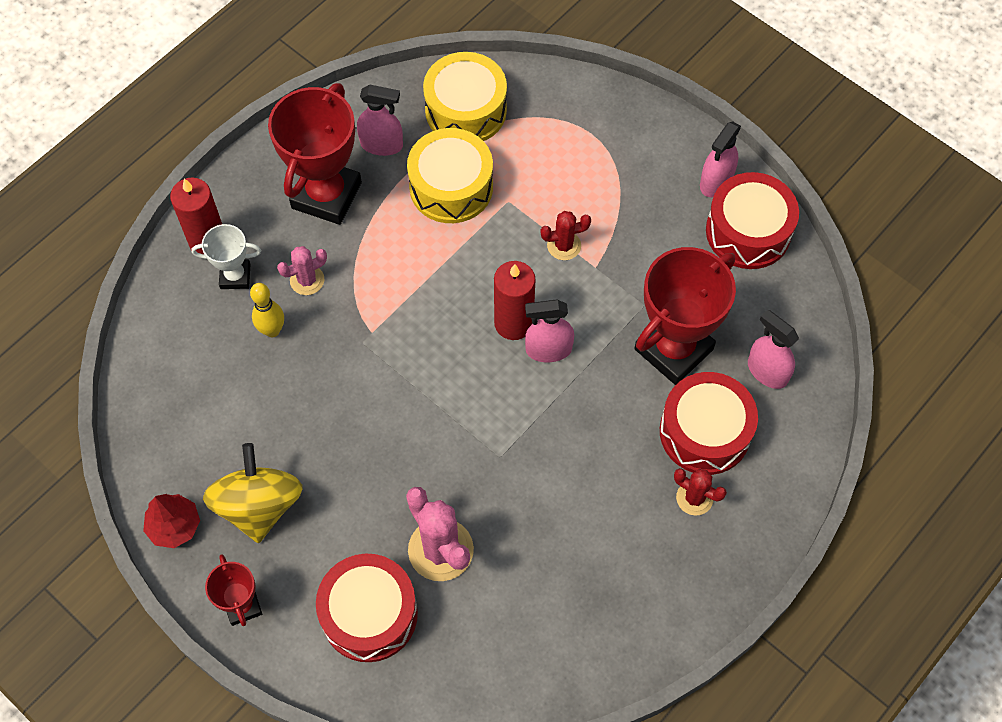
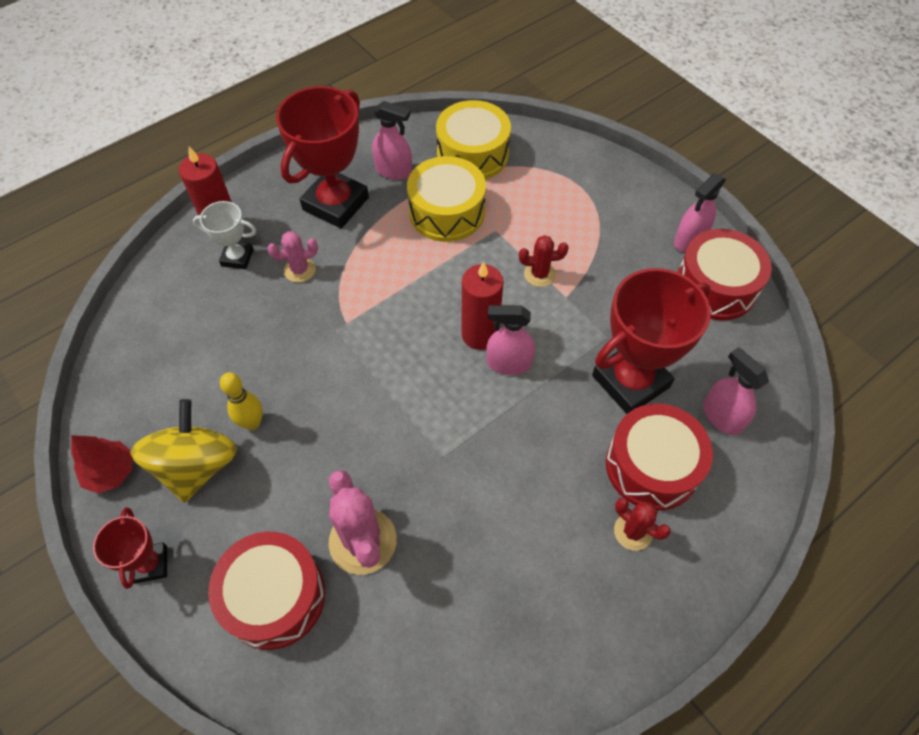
camera: 10 degrees right, 5 degrees down
yellow bowling pin [250,283,284,337] -> yellow bowling pin moved to [220,372,263,430]

